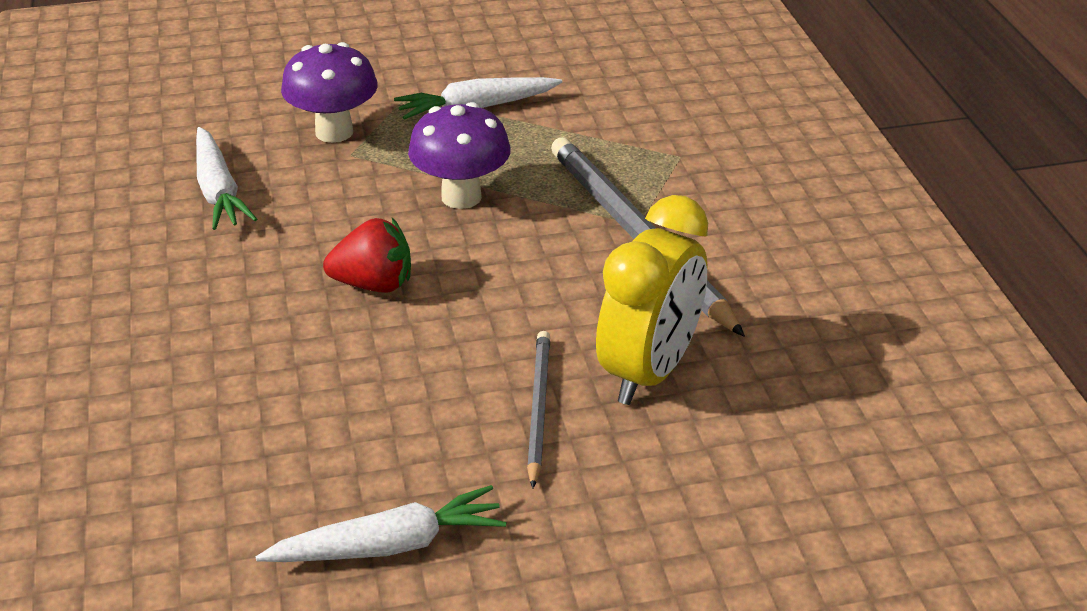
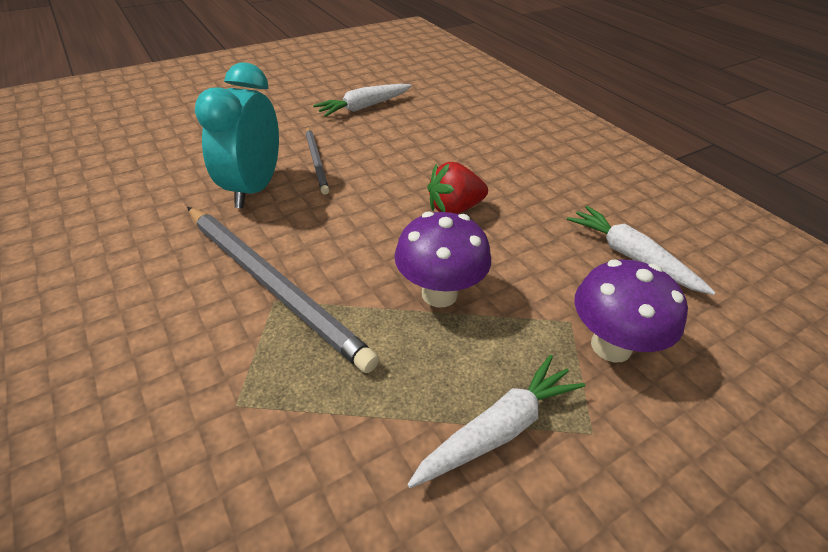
camera: 160 degrees right, 5 degrees up
yellow clock [596,195,708,405] -> turquoise clock [195,63,279,208]

